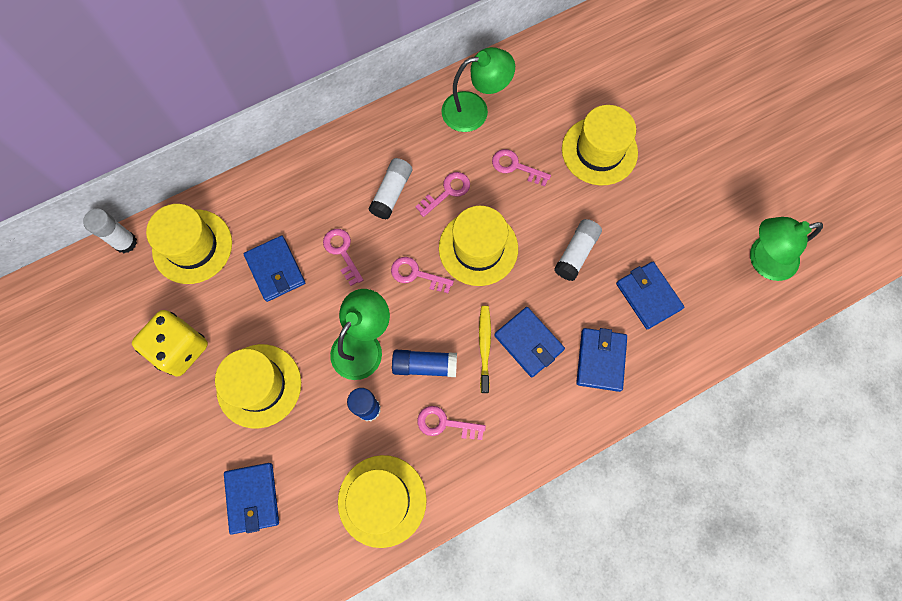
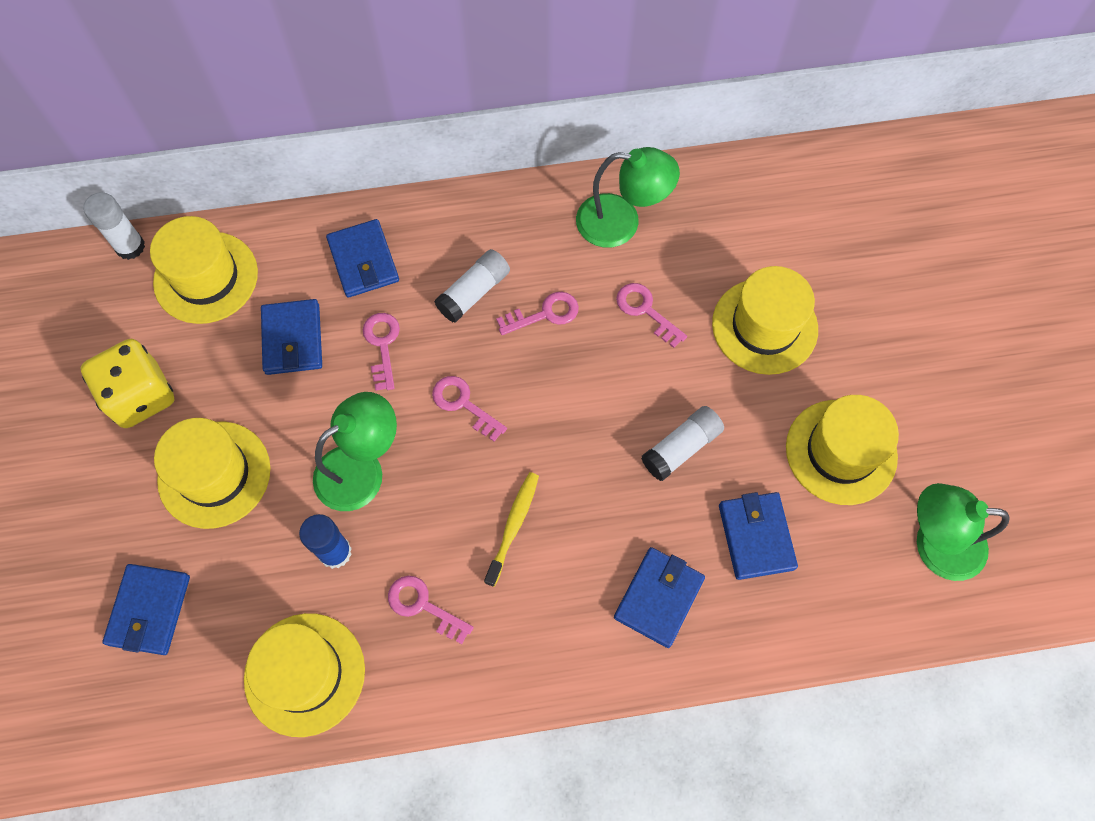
camera: 20 degrees right, 5 degrees down
blue glue stick [392,350,457,377] -> none
yellow hat [439,206,518,286] -> yellow hat moved to [786,395,899,505]
blue wallet [494,307,565,377] -> blue wallet moved to [326,219,399,298]

